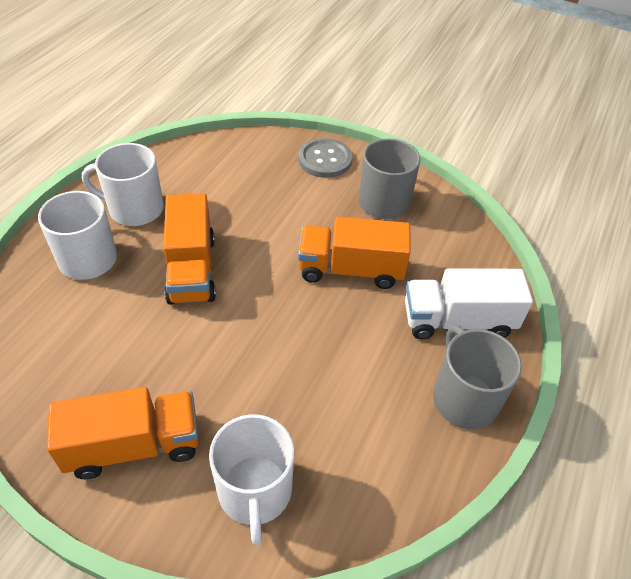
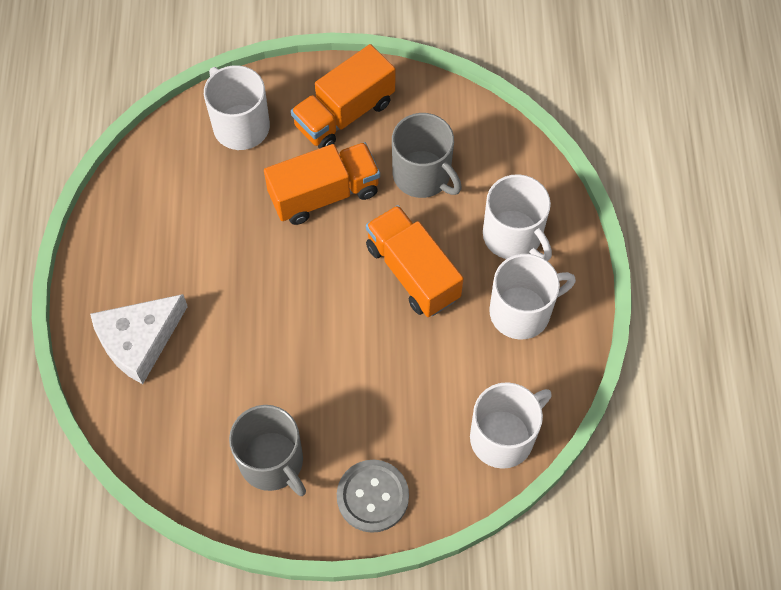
camera: 155 degrees right, 15 degrees up
orange truck [298,217,411,289] -> orange truck moved to [264,142,380,225]
white truck [405,268,533,339] -> white cheese [90,294,188,384]
grey mug [433,325,522,430] -> grey mug moved to [392,113,462,198]
none -> white mug [470,382,552,469]

